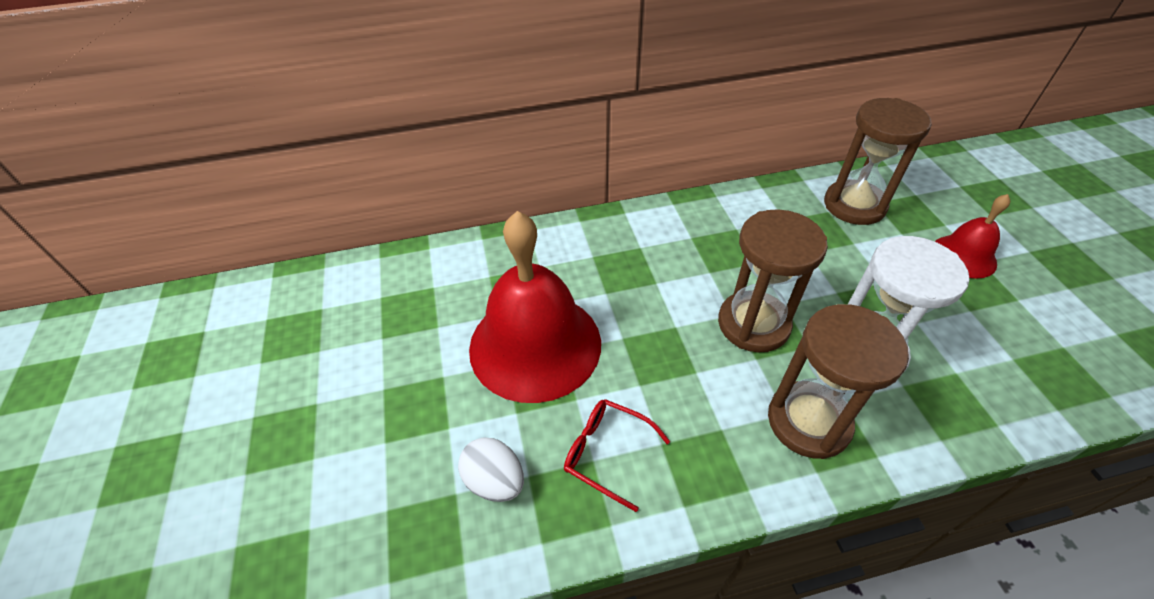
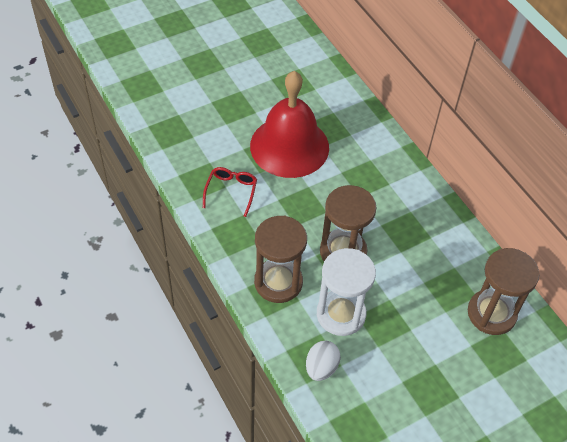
camera: 70 degrees right, 5 degrees up
white egg [458,437,524,502] -> white egg moved to [306,341,341,381]
red bell [935,194,1010,279] -> none

